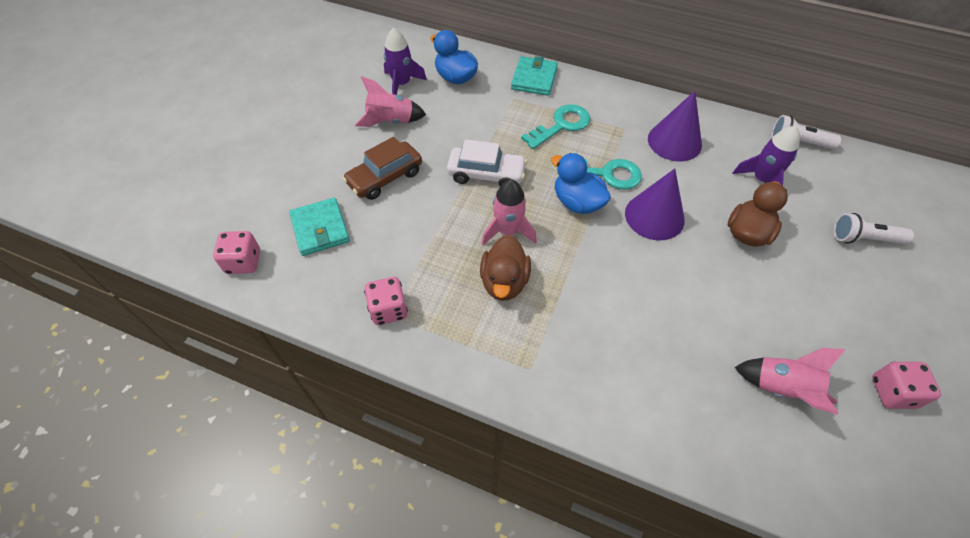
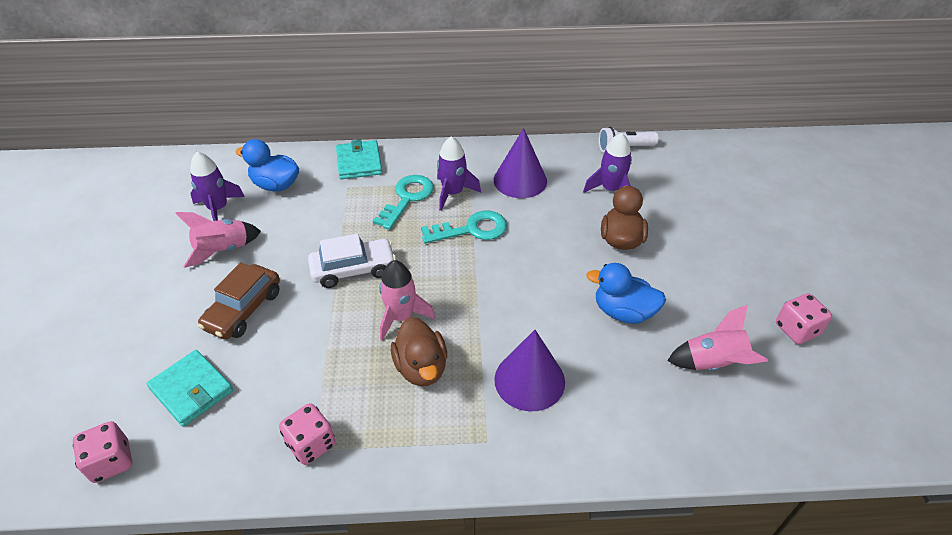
camera: 25 degrees left, 10 degrees down
blue duck [551,153,611,214] -> blue duck moved to [586,263,666,324]
purple cone [625,168,685,240] -> purple cone moved to [494,330,565,411]
white flashlight [833,213,914,244] -> none
none -> purple rocket [437,136,481,211]

